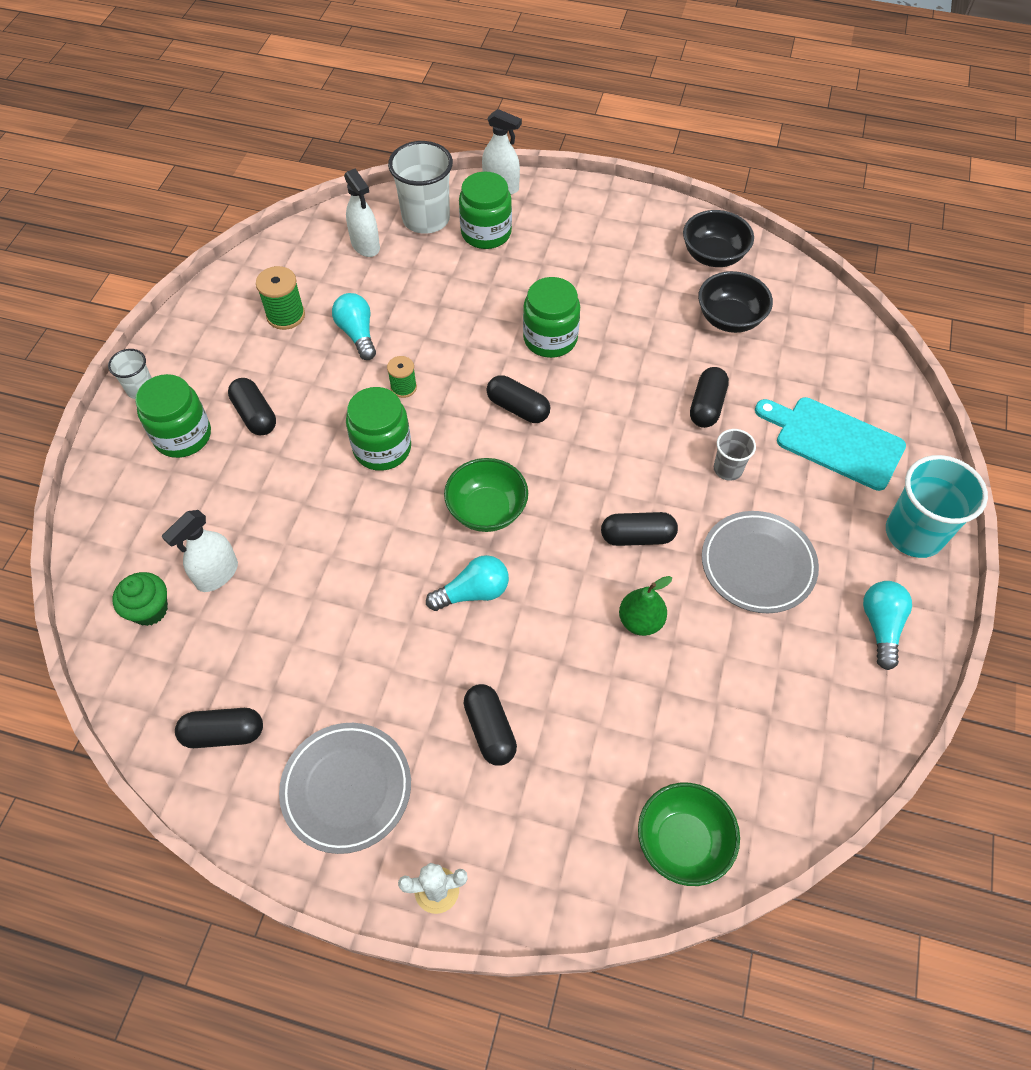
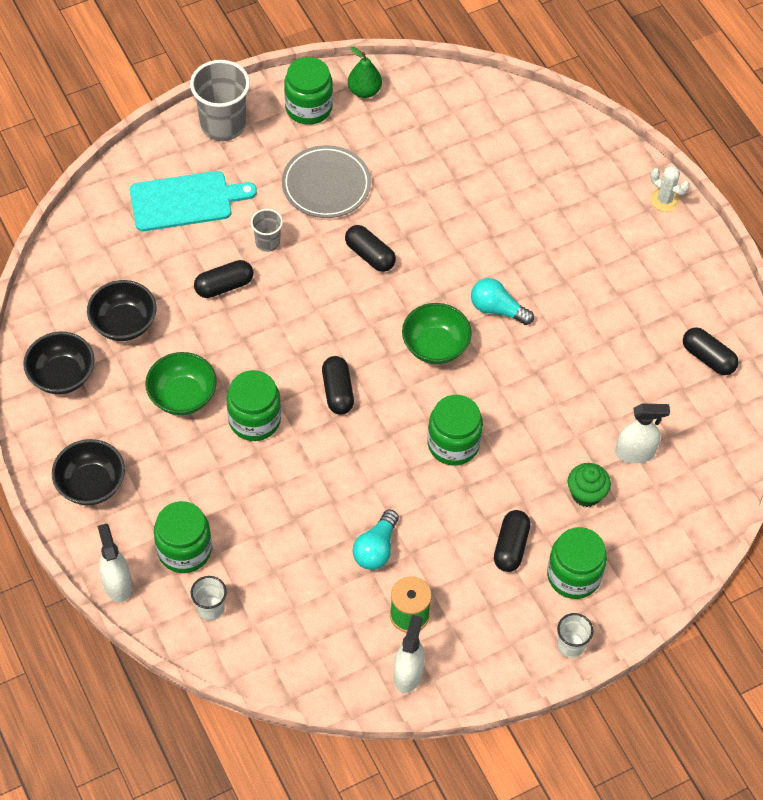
camera: 135 degrees left, 0 degrees up
green cupcake [112,572,168,626] -> green cupcake moved to [568,463,611,507]
grey plate [279,723,411,854] -> none
white spray bottle [344,169,380,257] -> white spray bottle moved to [393,615,425,693]
green spool [387,356,417,398] -> none
white cup [388,141,453,234] -> white cup [191,576,227,621], size x0.52
black capsule [464,684,517,766] -> none
green pear [619,576,672,636] -> green pear moved to [348,47,382,98]
green bowl [638,783,740,886] -> green bowl moved to [145,352,217,415]
turquoise cutting board [755,397,906,491] -> turquoise cutting board turned 90 degrees counterclockwise [130,171,257,231]
turquoise light bulb [863,581,912,670] -> green jar [284,57,333,125]
turquoise cup [886,455,988,558] -> grey cup [190,60,250,141]
none -> black bowl [52,439,125,505]

